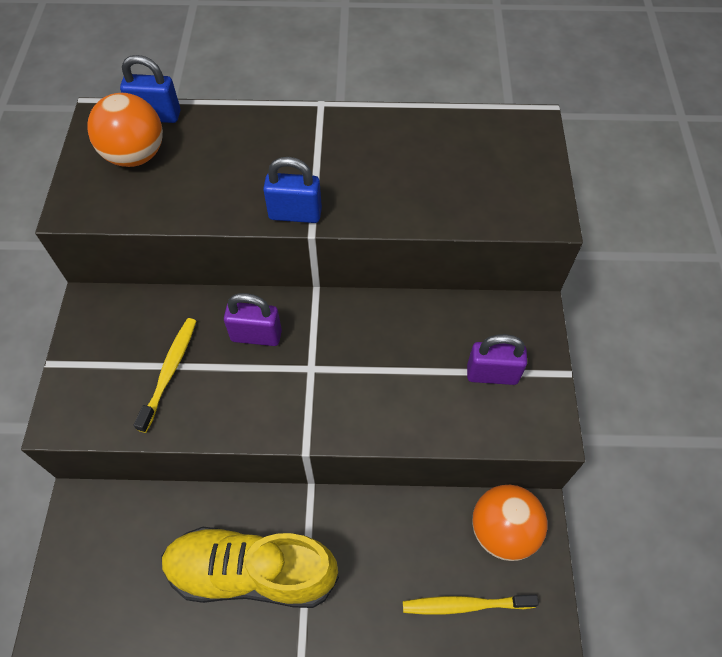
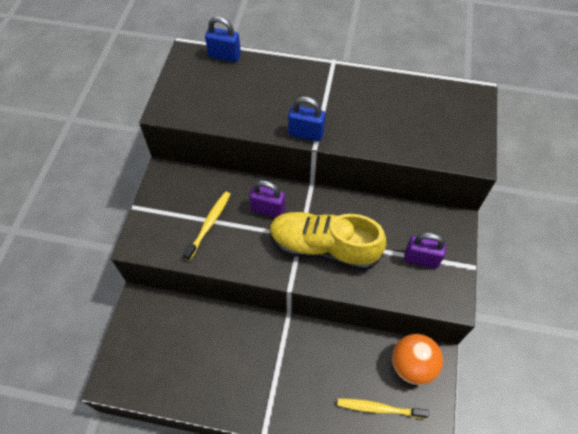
camera: 10 degrees right, 0 degrees up
orange ball [87,93,163,167] -> none
yellow shoe [161,527,339,608] -> yellow shoe moved to [269,212,386,271]

